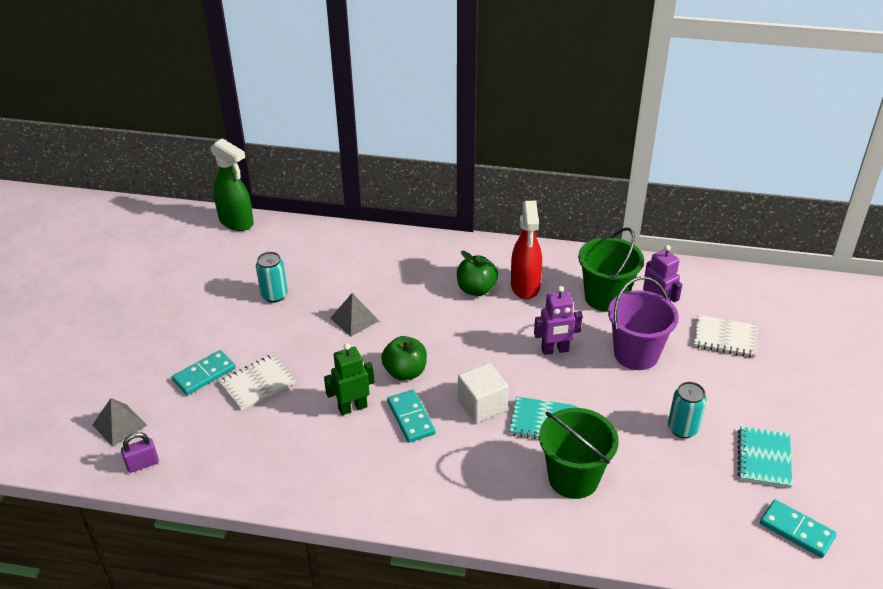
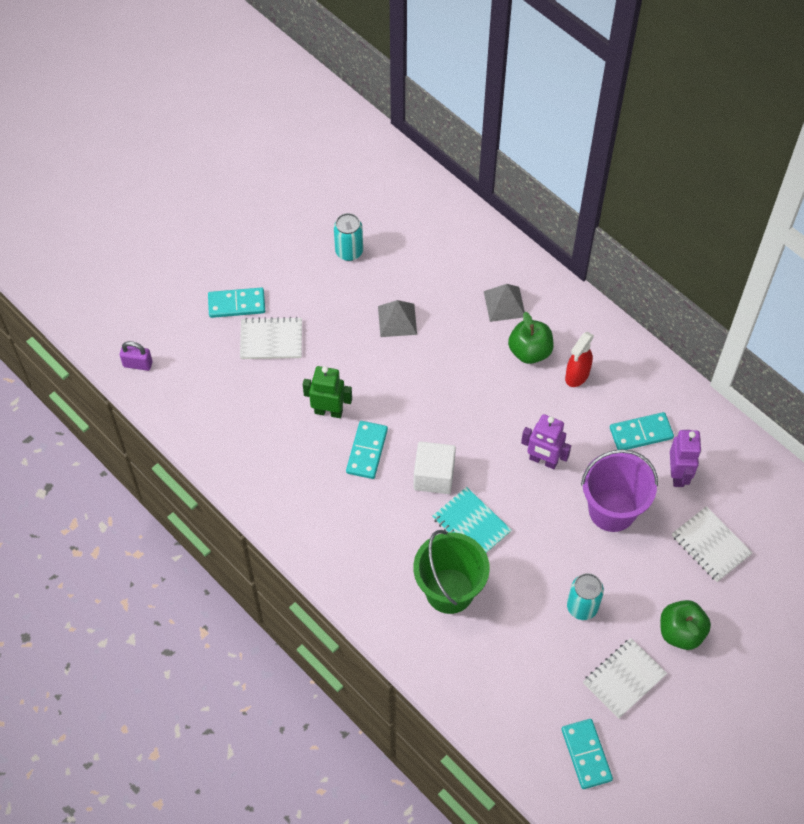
camera: 35 degrees right, 20 degrees up
grey pyramid [93,398,147,447] -> grey pyramid moved to [484,284,525,322]
green spray bottle [210,138,254,231] -> none
green apple [381,336,427,380] -> green apple moved to [660,600,711,650]
red spray bottle [511,201,542,299] -> red spray bottle [565,332,594,387], size x0.65
green bucket [578,228,644,312] -> turquoise domino [610,412,674,450]
turquoise notebook [738,426,793,489] -> white notebook [583,638,667,719]

